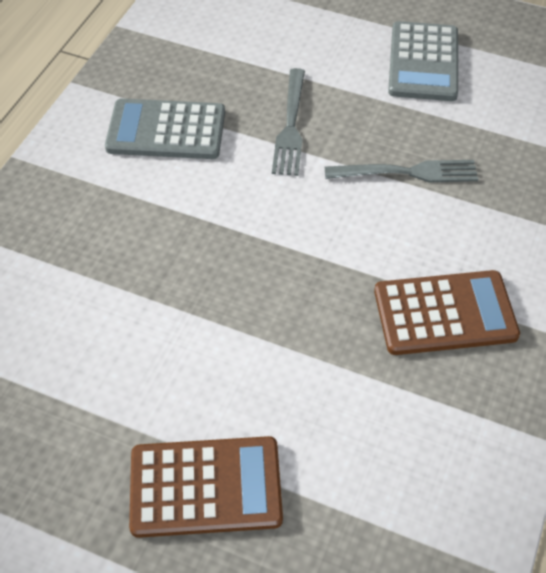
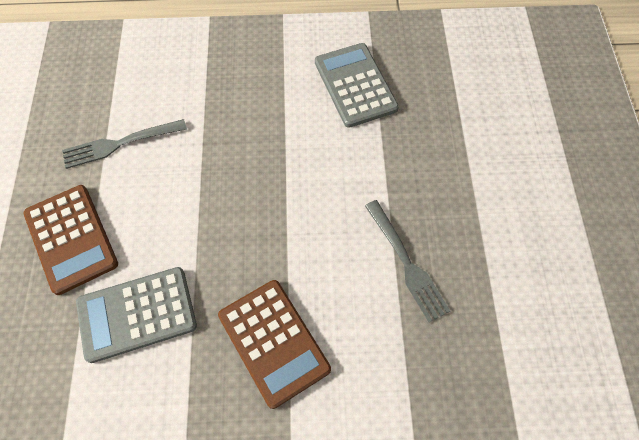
camera: 65 degrees right, 10 degrees up
grey fork [272,68,305,176] -> grey fork moved to [62,119,187,169]
grey calculator [388,21,458,101] -> grey calculator moved to [76,267,197,363]

